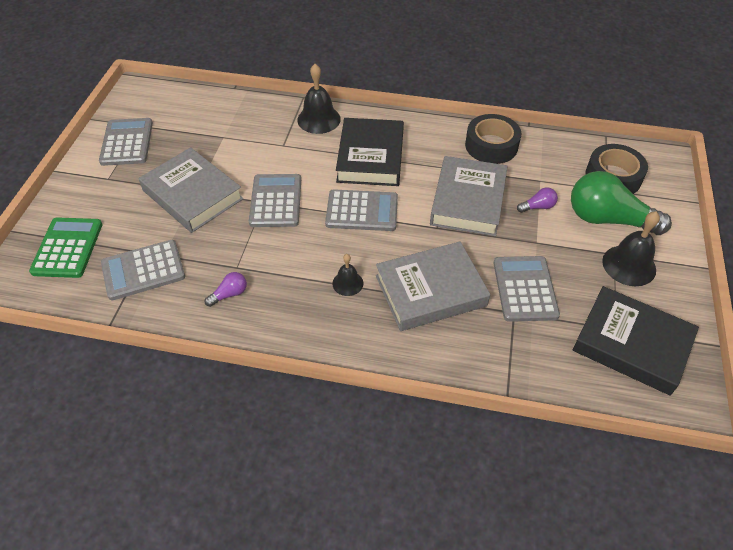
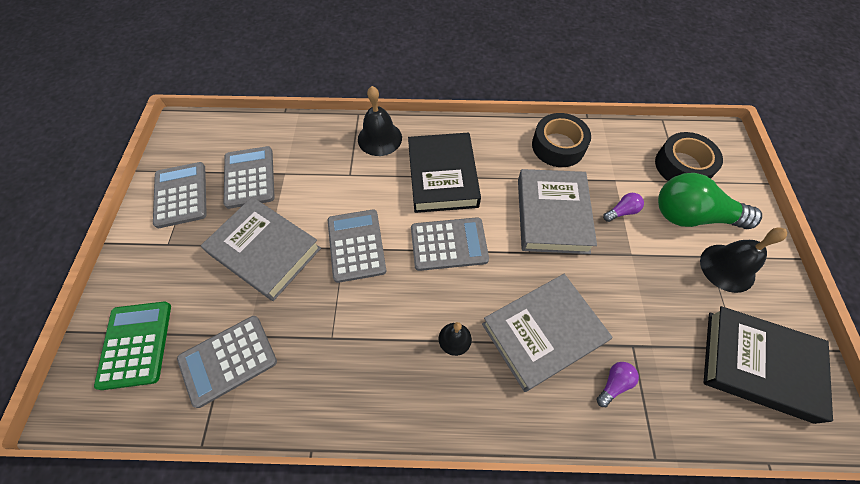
camera: 10 degrees left, 10 degrees up
purple light bulb [205,272,247,307] -> purple light bulb moved to [597,362,639,407]
grey calculator [493,256,560,322] -> grey calculator moved to [224,146,275,209]

